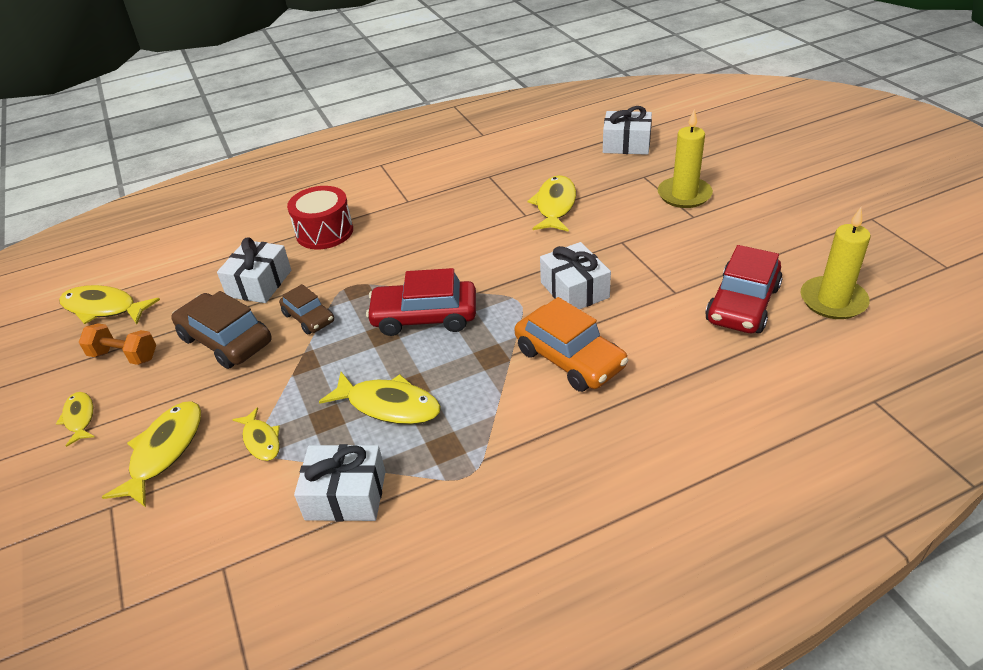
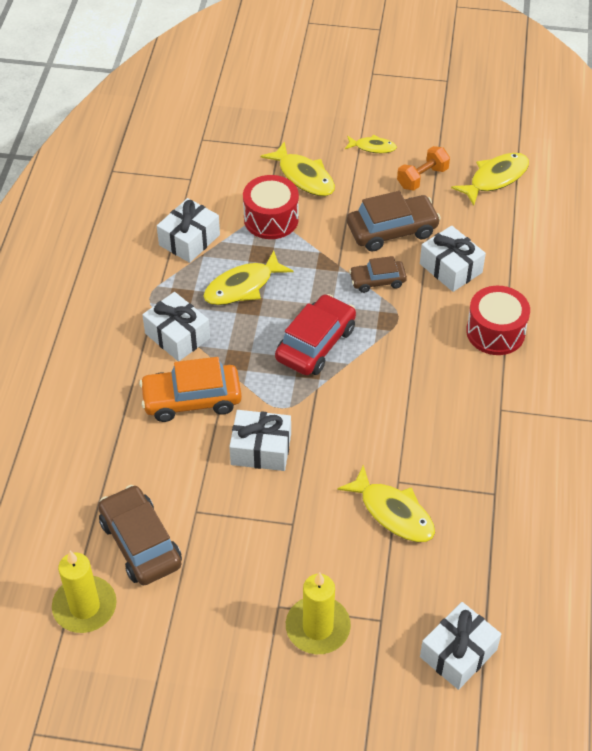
camera: 120 degrees right, 10 degrees up
yellow fish [232,407,280,461] -> red drum [243,175,299,239]
red car [705,245,783,333] -> brown car [98,485,182,585]
none -> white gift [142,292,210,361]

